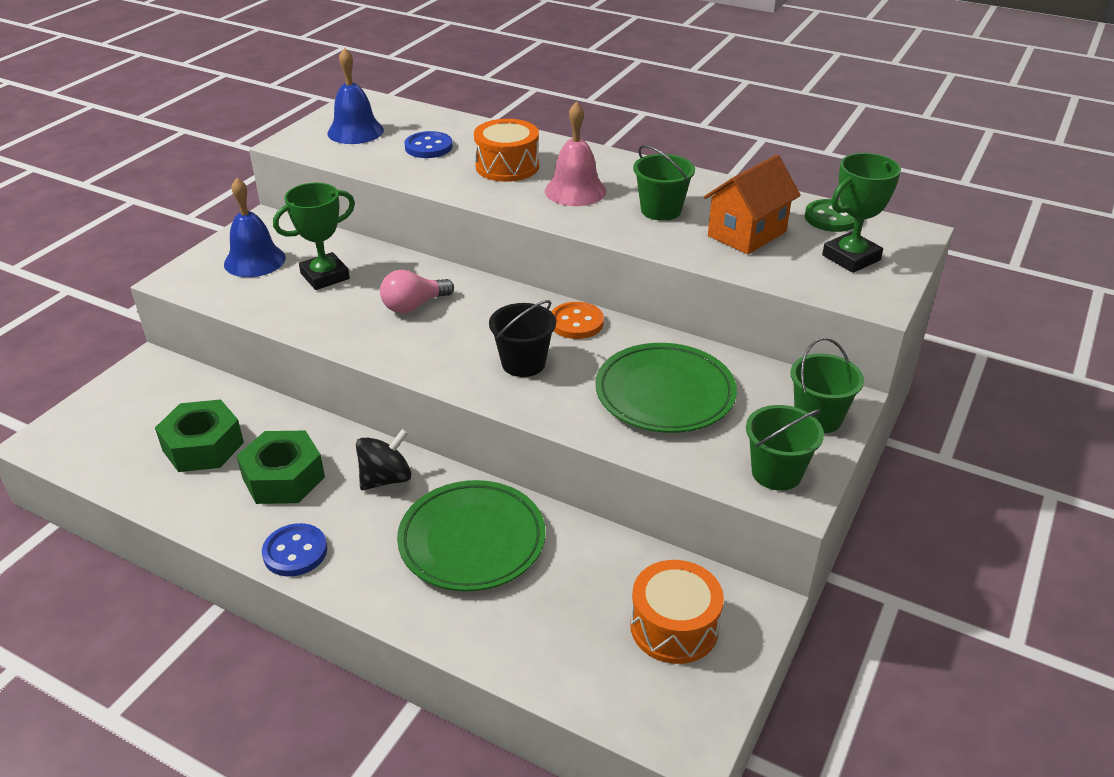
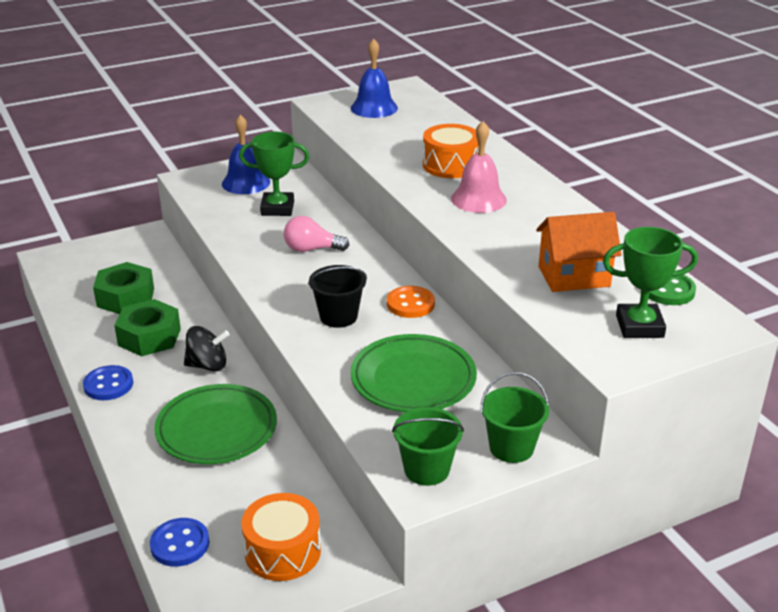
camera: 35 degrees right, 5 degrees down
blue button [404,131,453,158] -> blue button moved to [150,518,209,567]
green bucket [633,145,695,221] -> none

